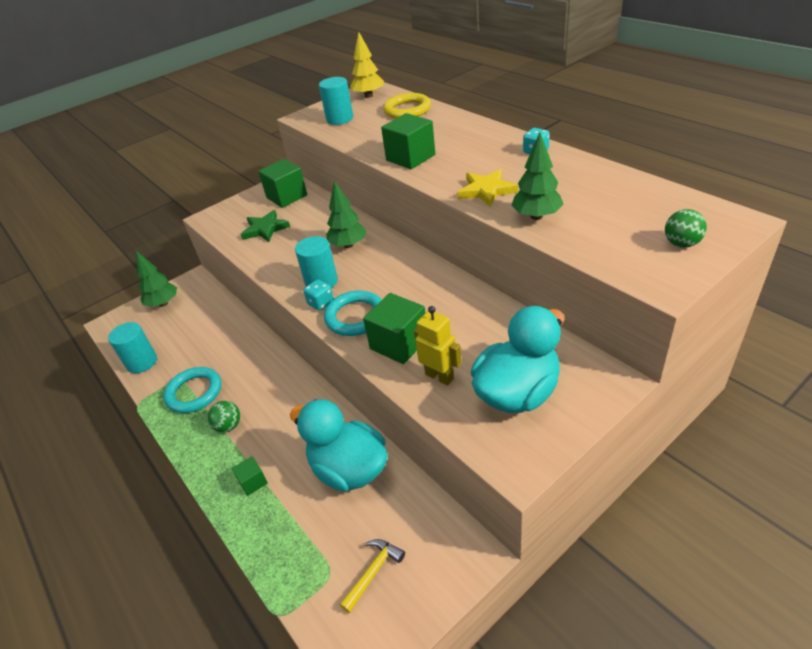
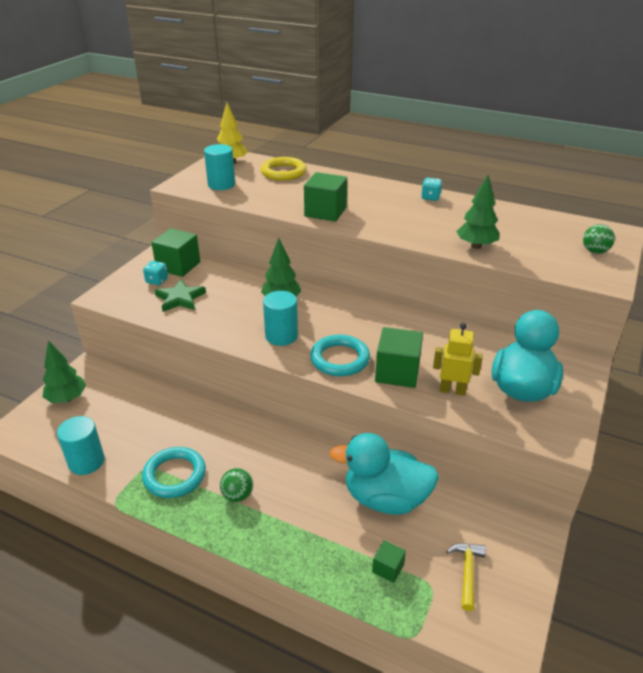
camera: 30 degrees left, 5 degrees down
green cube [232,456,268,496] -> green cube moved to [372,540,406,583]
turquoise dice [303,279,334,311] -> turquoise dice moved to [143,261,168,285]
yellow star [458,169,518,207] -> none

